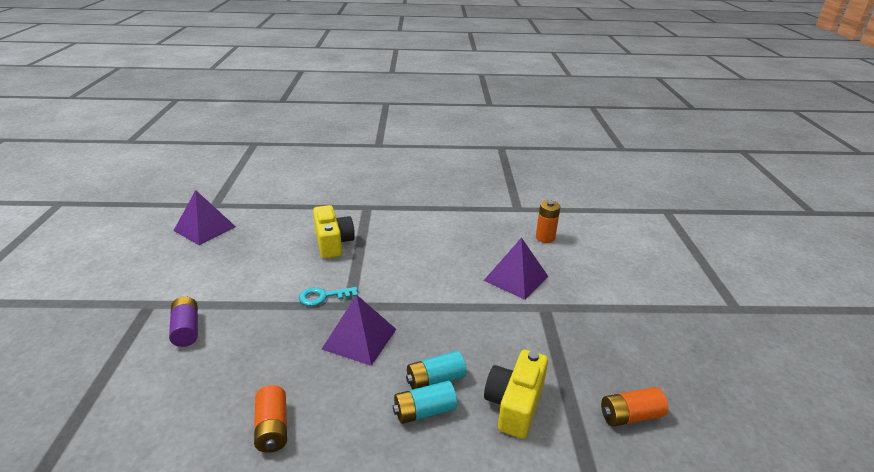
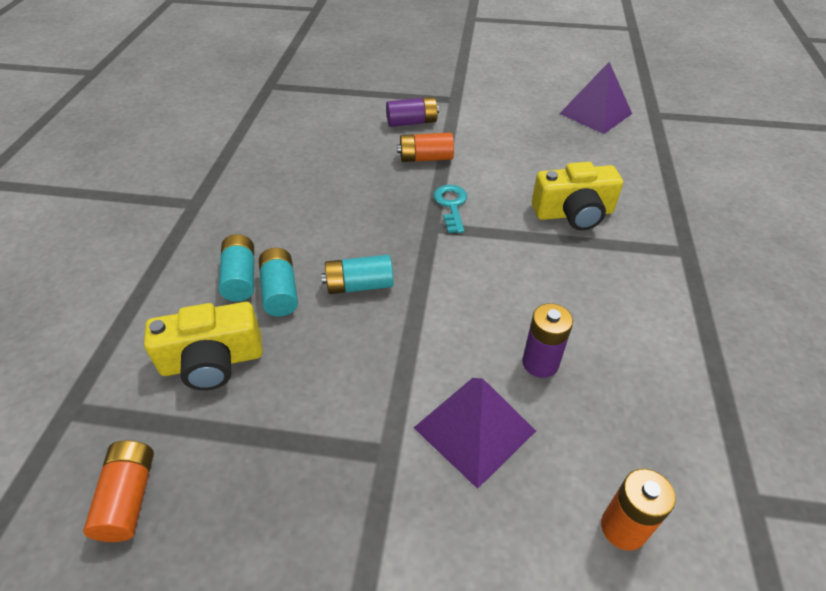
camera: 100 degrees right, 15 degrees up
orange battery [254,385,287,453] -> orange battery moved to [397,133,454,162]
purple pyramid [322,295,396,366] -> none
yellow camera [484,350,548,439] -> yellow camera turned 135 degrees clockwise [144,302,263,390]
none -> turquoise battery [321,255,394,294]
none -> purple battery [522,303,573,378]

